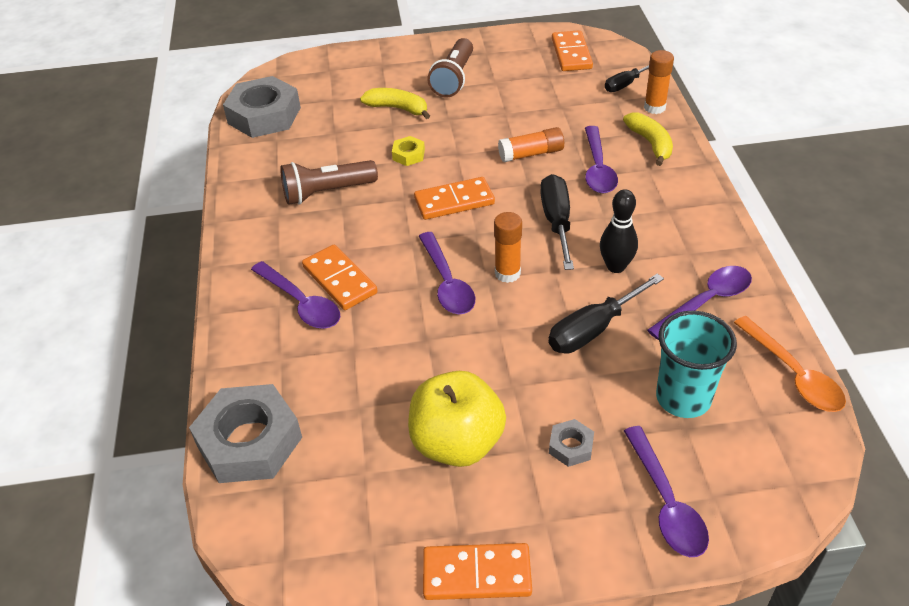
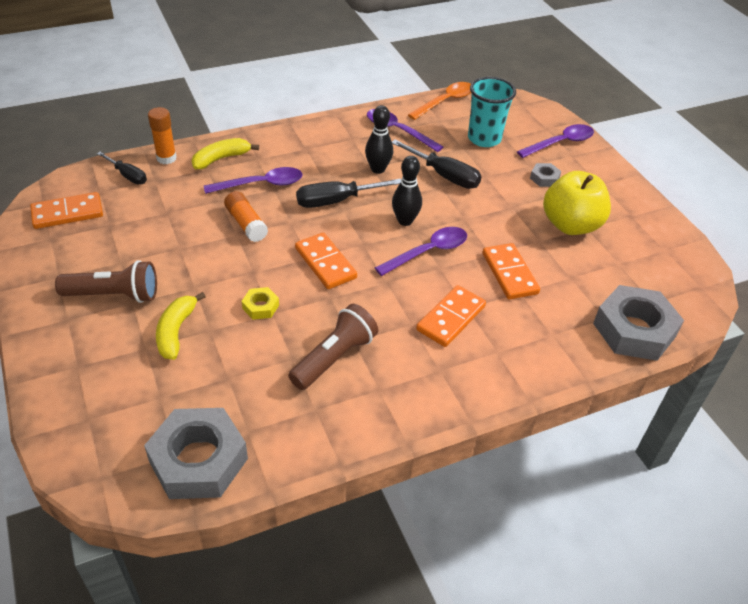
camera: 110 degrees left, 0 degrees up
purple spoon [251,261,340,329] -> none
brown flashlight [280,160,378,205] -> brown flashlight turned 105 degrees counterclockwise [288,304,378,390]
orange domino [423,543,532,600] -> orange domino moved to [483,243,540,299]
orange glue stick [494,212,522,283] -> black bowling pin [392,156,422,226]

